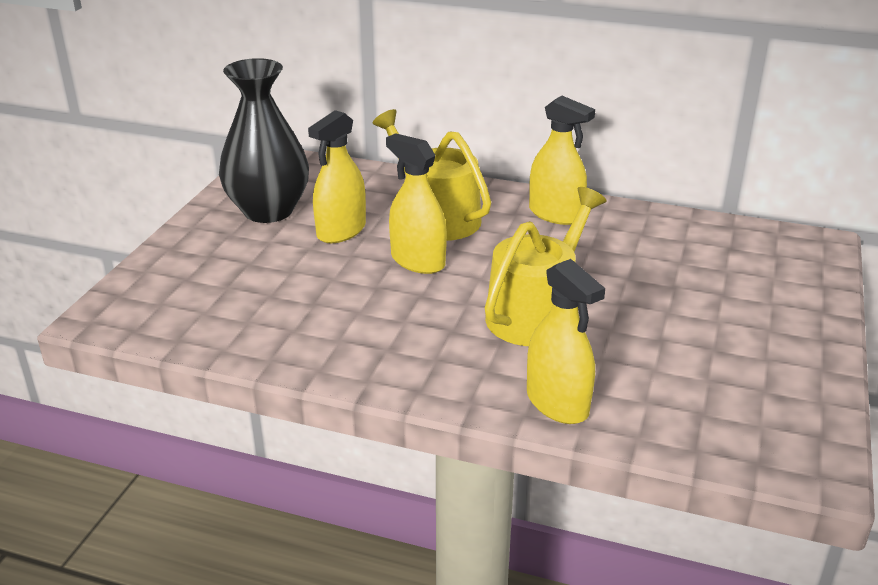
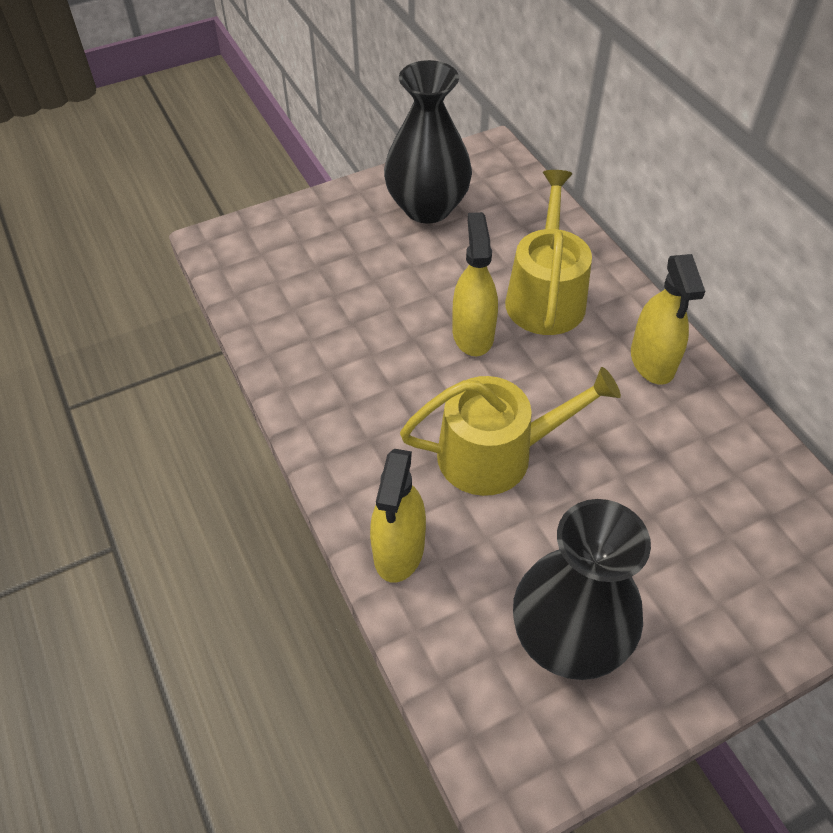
camera: 45 degrees right, 20 degrees up
yellow spray bottle [308,110,366,243] -> none
none -> black vase [513,499,651,680]

